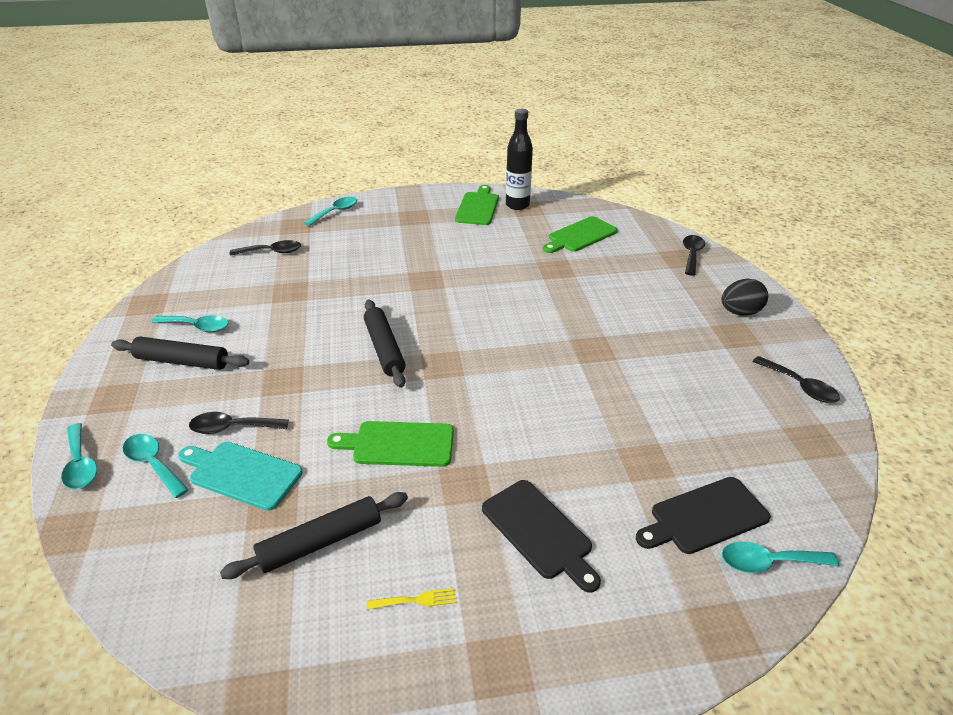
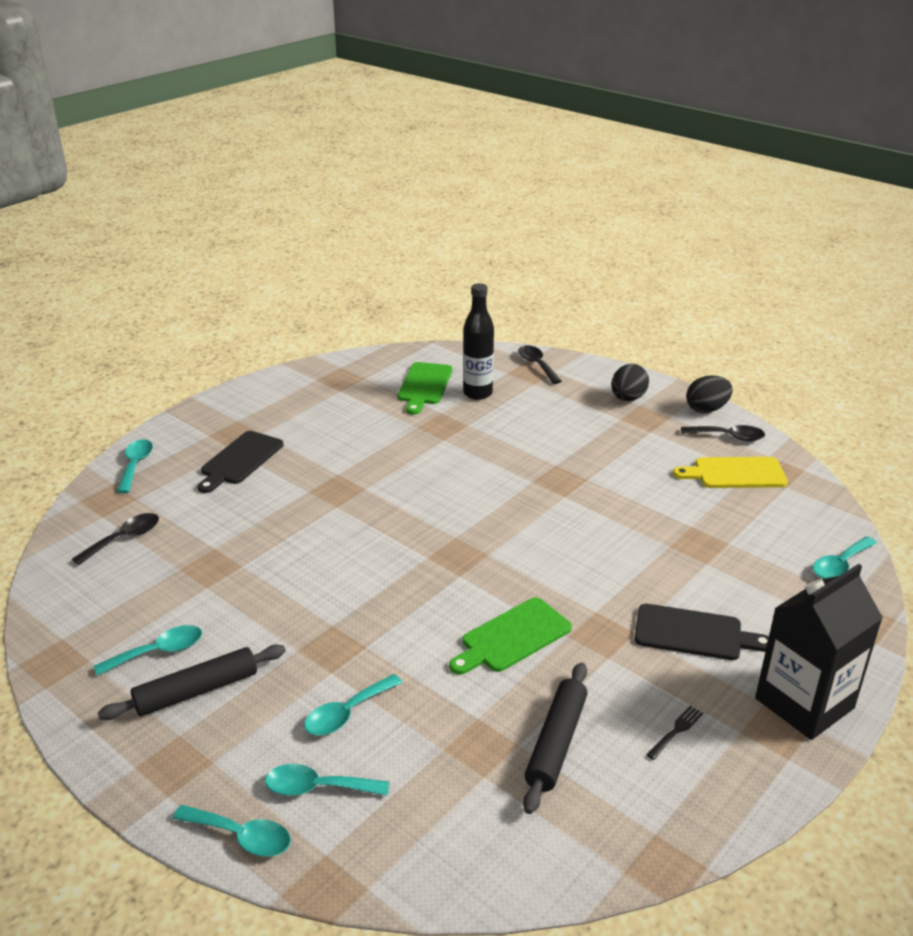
camera: 40 degrees left, 5 degrees down
turquoise cutting board [178,442,303,511] -> none
black spoon [189,412,289,434] -> turquoise spoon [304,674,403,735]
black rolling pin [364,300,406,388] -> none
yellow fork [367,588,456,610] -> black fork [646,705,703,760]
green cutting board [455,185,499,225] -> none
black bottle [506,109,533,210] -> black bottle moved to [463,283,494,400]
black cutting board [636,477,771,554] -> black cutting board moved to [198,431,284,493]
none -> yellow cutting board [673,457,788,488]
none -> black egg [686,375,733,413]
none -> black carton [755,564,883,740]

